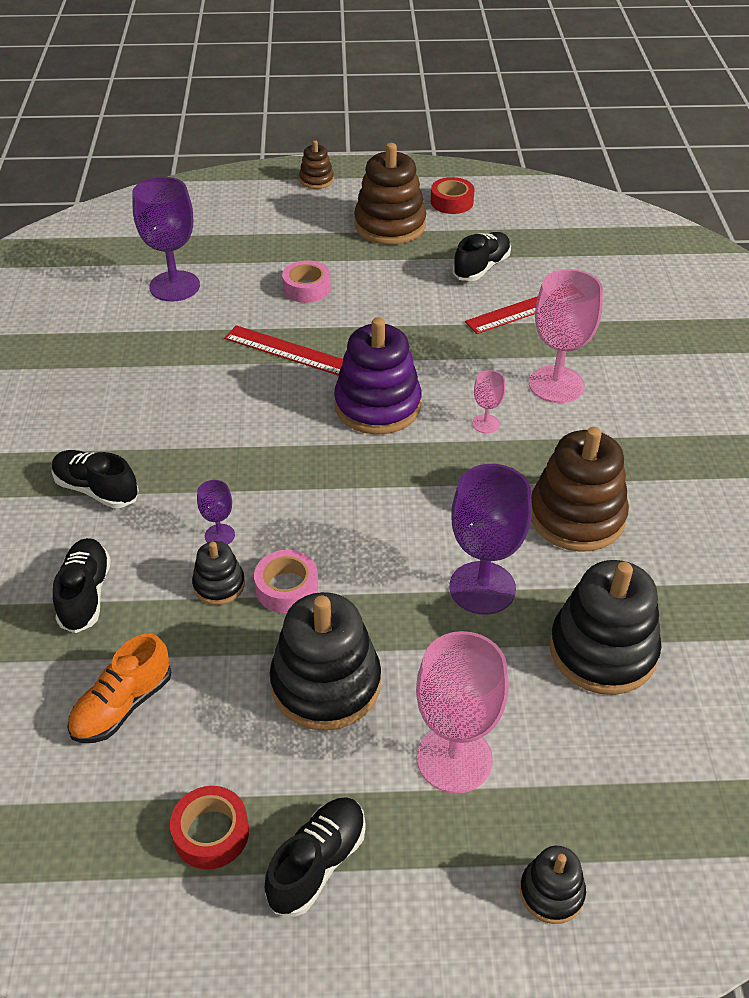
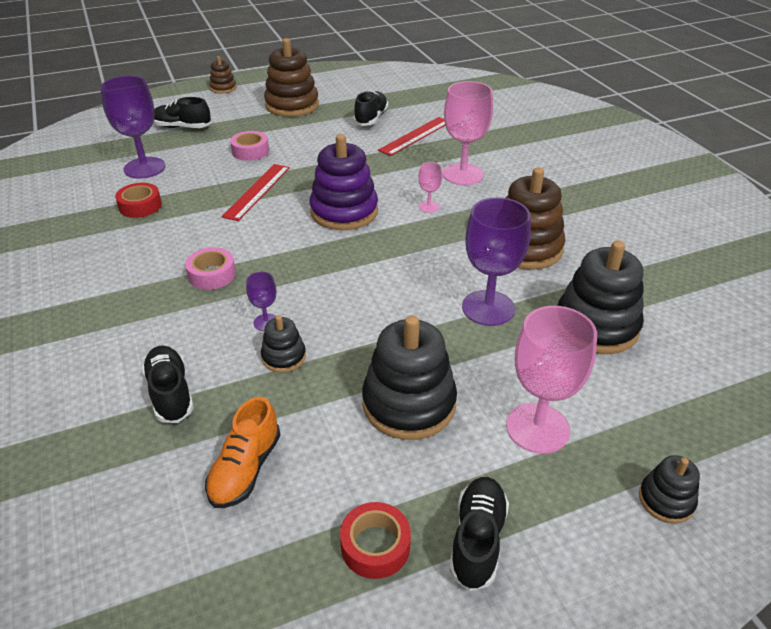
camera: 20 degrees left, 5 degrees down
black shoe [52,450,139,508] -> black shoe moved to [153,97,211,128]
red ruler [224,325,343,376] -> red ruler turned 75 degrees counterclockwise [221,164,290,221]
pink tape [254,550,318,613] -> pink tape moved to [185,247,236,290]
red tape [431,177,475,214] -> red tape moved to [115,183,162,218]

